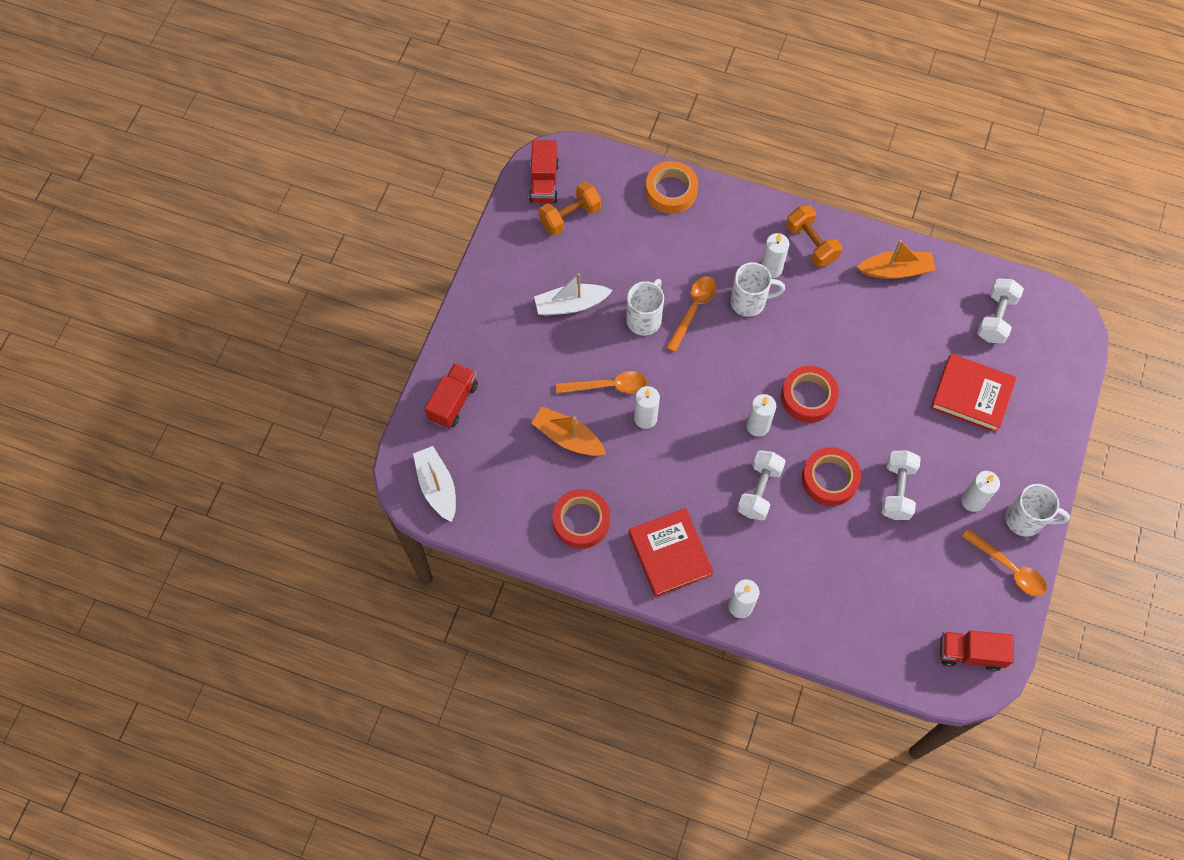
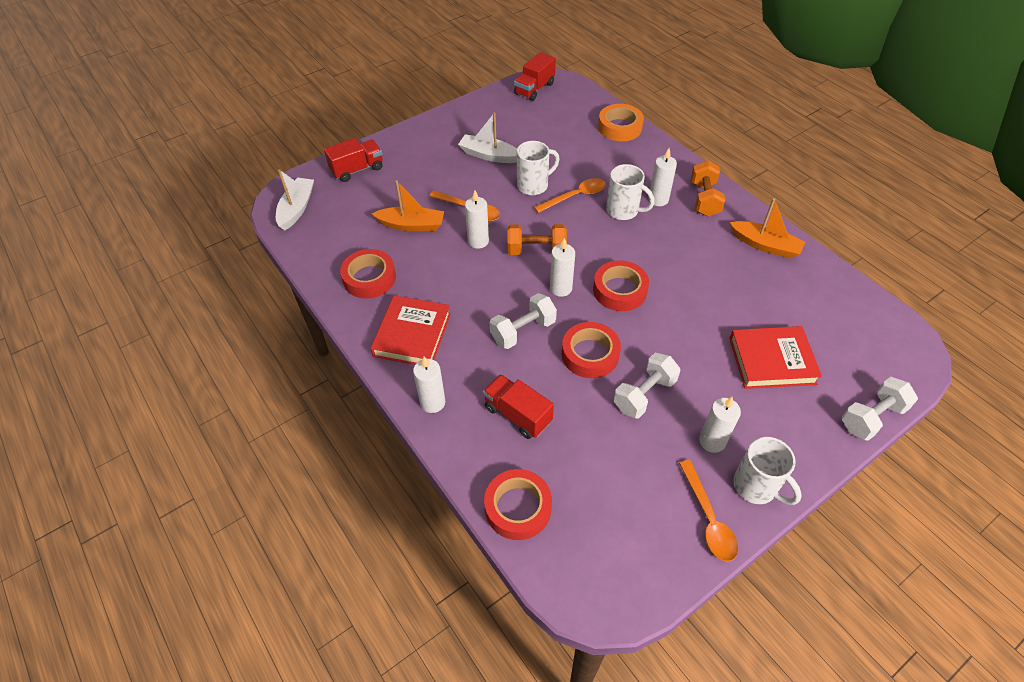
camera: 35 degrees right, 15 degrees down
orange boat [531,406,606,456] -> orange boat turned 120 degrees clockwise [372,180,444,231]
orange dumbbell [539,182,601,236] -> orange dumbbell moved to [508,224,567,255]
red book [931,354,1016,433] -> red book turned 60 degrees counterclockwise [729,326,822,389]
red truck [940,630,1014,671] -> red truck moved to [483,374,554,439]
white dumbbell [977,279,1024,344] -> white dumbbell moved to [842,377,918,441]
none -> red tape [484,469,552,540]

